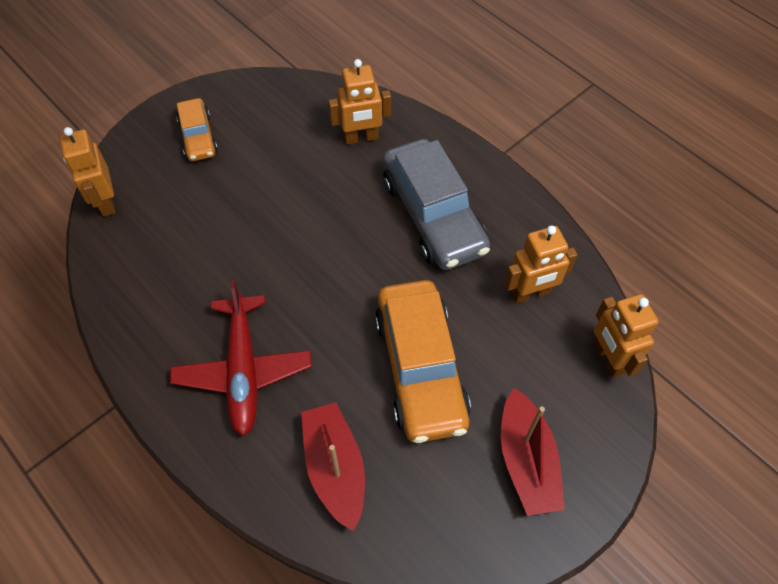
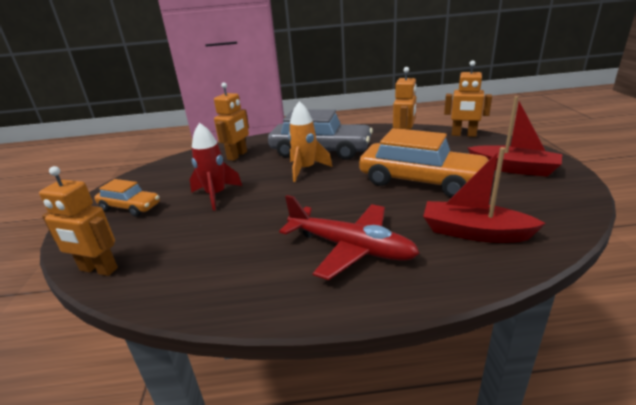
camera: 50 degrees left, 30 degrees down
none -> red rocket [190,123,242,211]
none -> orange rocket [288,101,333,182]

